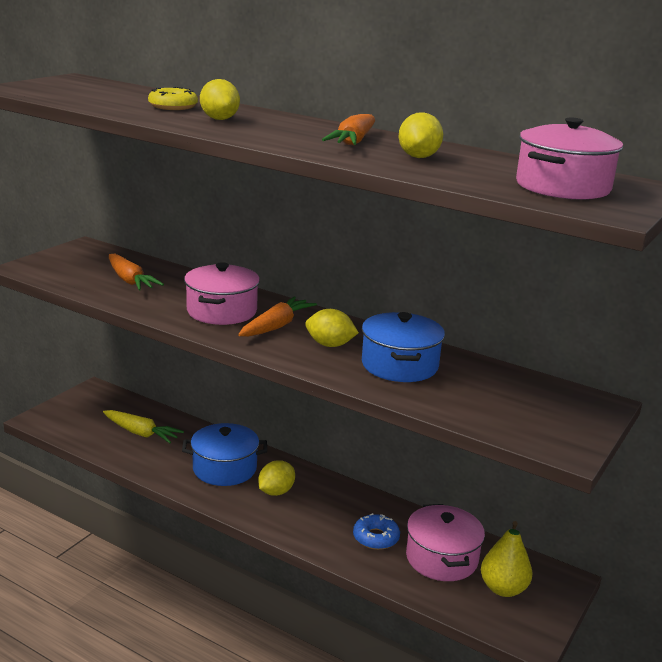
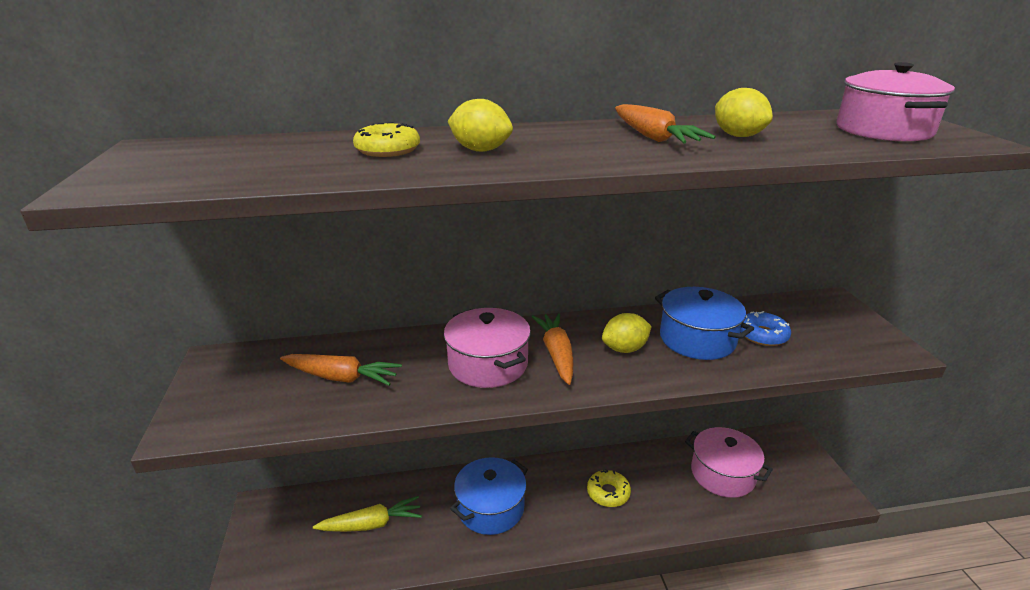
camera: 40 degrees left, 5 degrees up
yellow lemon [258,460,295,496] -> none
blue donut [353,513,400,550] -> blue donut moved to [740,311,791,346]
yellow pear [481,521,533,597] -> none
none -> yellow donut [587,469,631,507]

